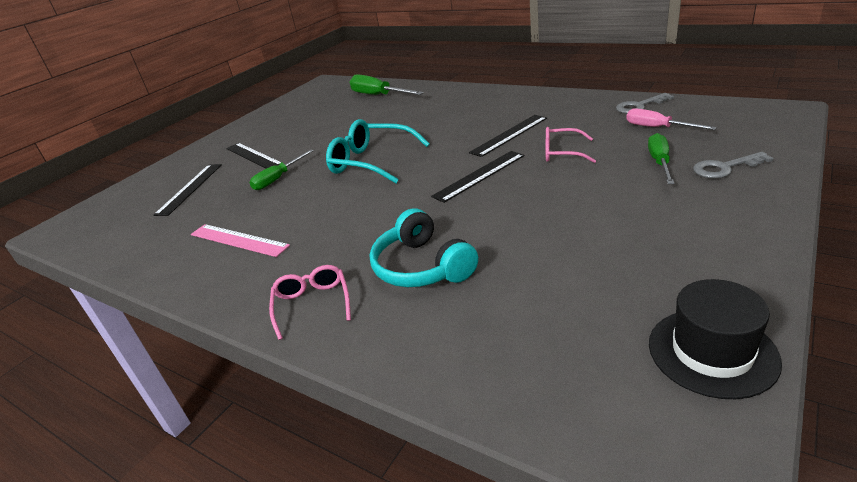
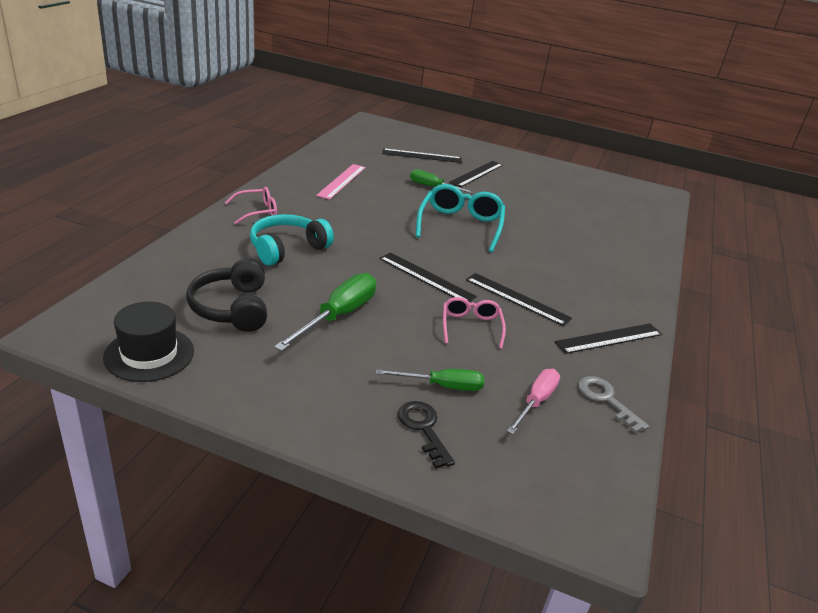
camera: 70 degrees right, 0 degrees up
green screwdriver [350,74,424,95] -> green screwdriver moved to [274,273,376,351]
grey key [693,152,774,179] -> black key [398,401,455,469]
none -> black headphones [186,258,267,332]
none -> black ruler [555,324,662,354]

